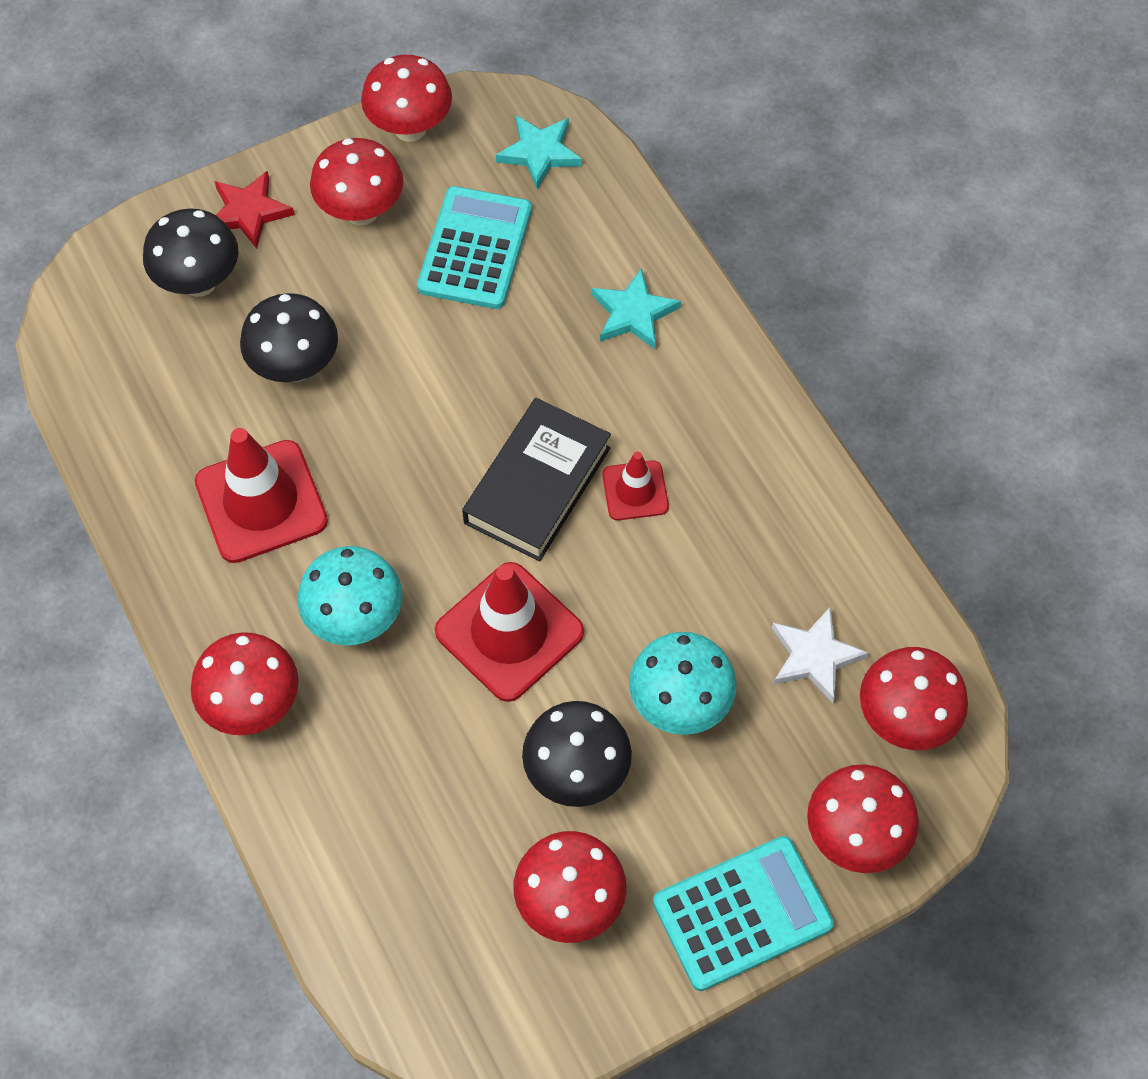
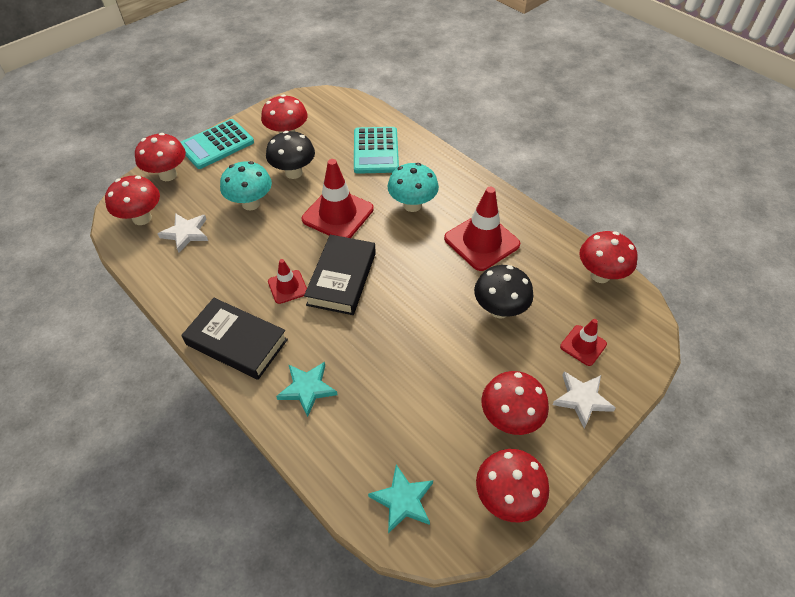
camera: 165 degrees right, 10 degrees down
black mushroom [143,208,239,297] -> red traffic cone [560,319,607,366]
red mushroom [191,632,299,735] -> red mushroom moved to [580,231,637,283]
red star [214,171,295,249] -> white star [552,371,616,428]
turquoise calculator [417,186,532,309] -> turquoise calculator moved to [354,127,399,174]
none -> black book [181,298,288,380]

